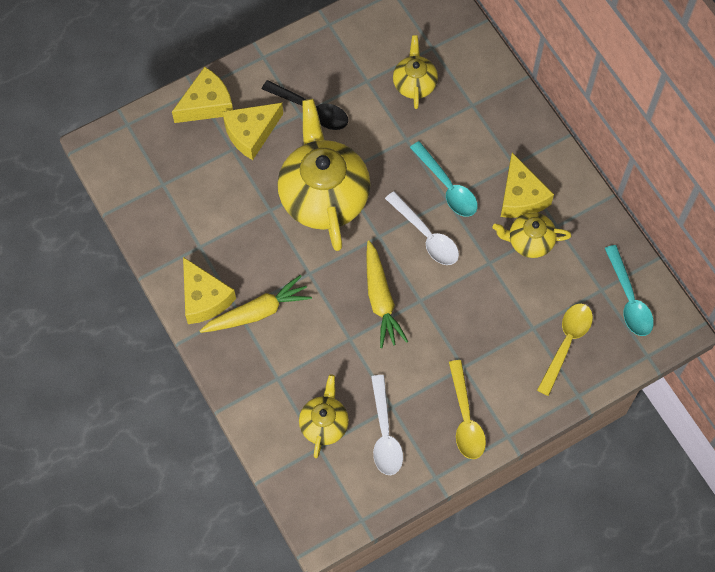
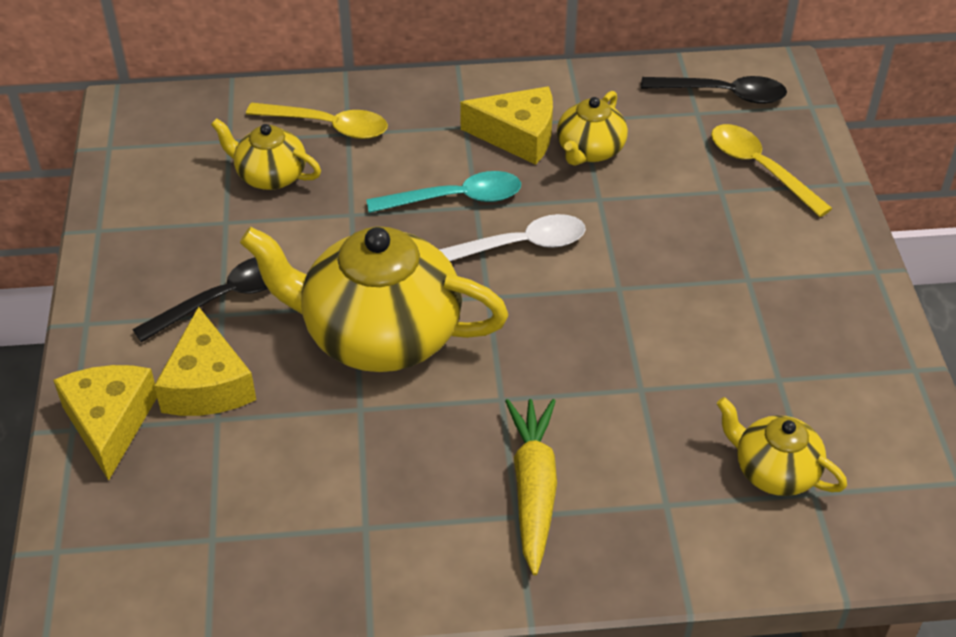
camera: 65 degrees left, 20 degrees down
yellow cheese [183,257,236,324] -> none
yellow carrot [367,240,408,348] -> none
white spoon [371,375,403,475] -> none
yellow spoon [449,360,486,459] -> yellow spoon moved to [246,103,388,139]
turquoise spoon [605,245,654,336] -> black spoon [641,76,787,104]

